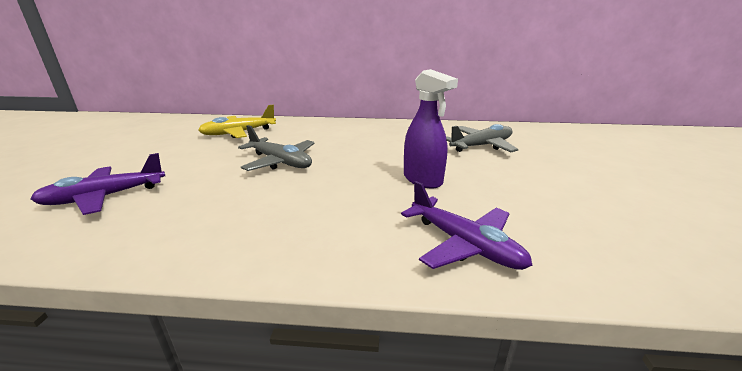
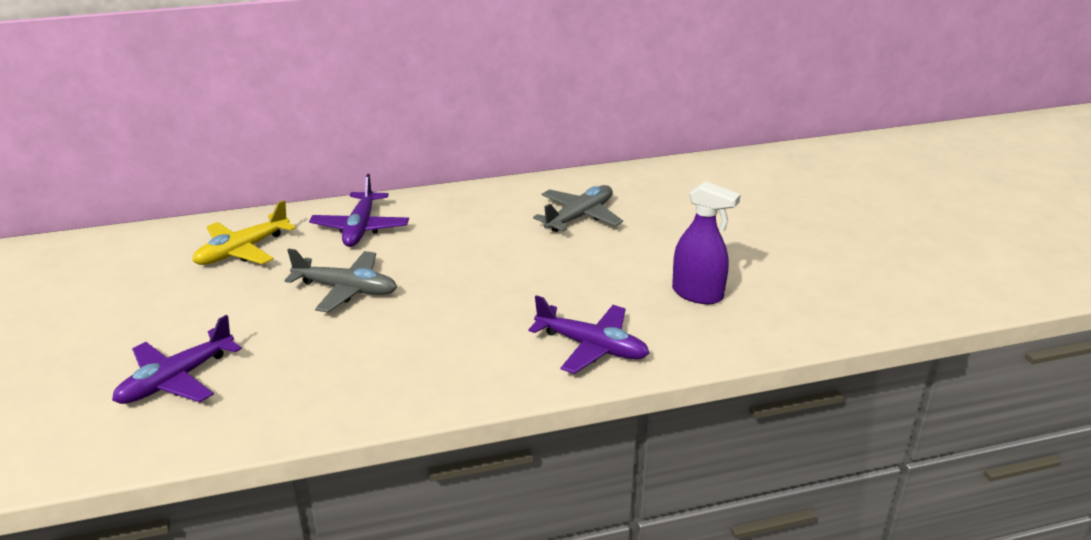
camera: 20 degrees left, 5 degrees up
purple spray bottle [404,69,458,188] -> purple spray bottle moved to [672,181,741,304]
none -> purple plane [309,174,409,247]

